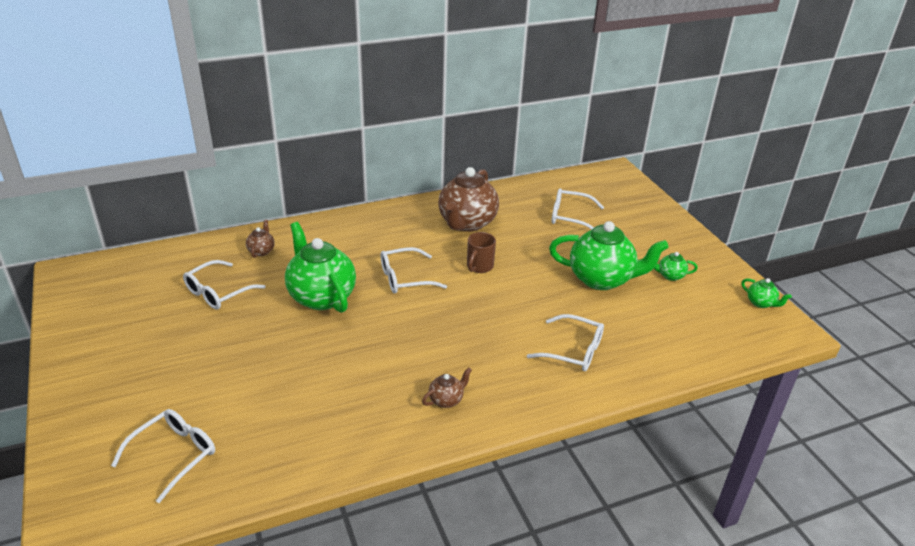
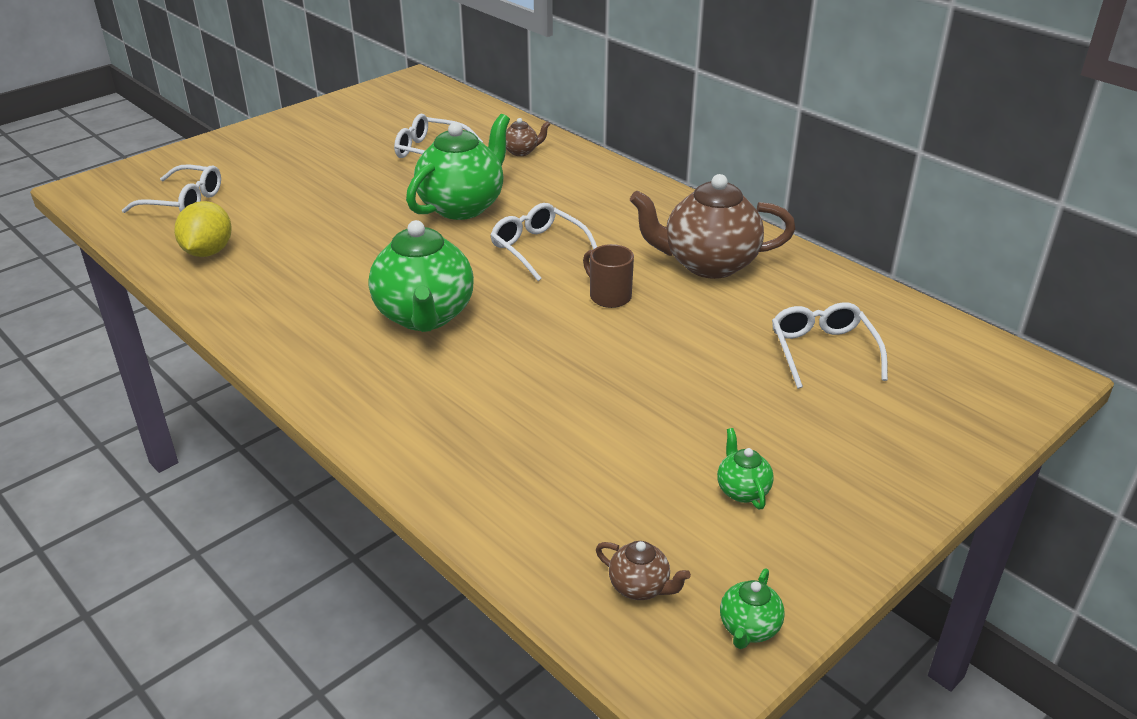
camera: 70 degrees right, 0 degrees up
brown teapot [422,367,472,408] -> brown teapot moved to [596,541,691,600]
brown mug [467,232,496,273] -> brown mug turned 45 degrees clockwise [583,244,634,308]
white glasses [527,314,604,371] -> none
green teapot [549,221,669,290] -> green teapot moved to [368,220,474,332]
none -> yellow lemon [174,201,232,257]

